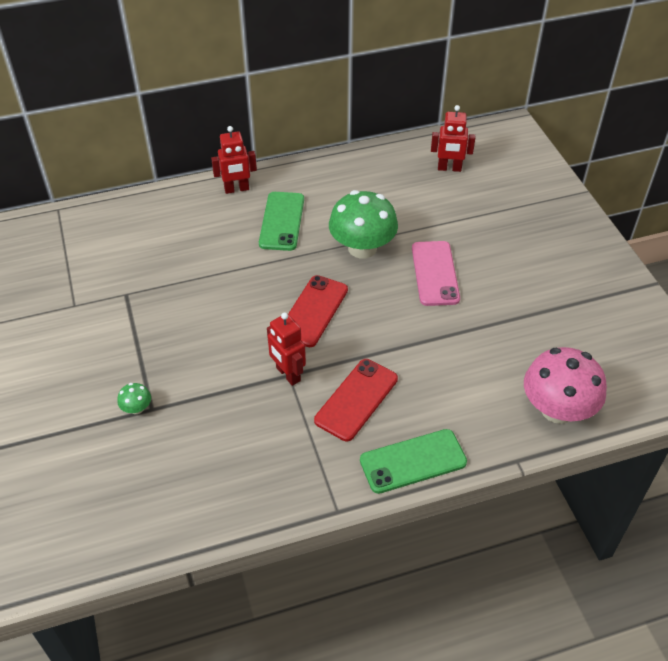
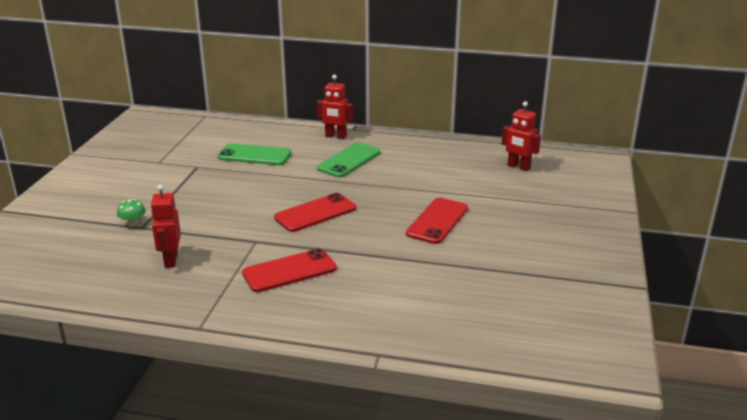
camera: 30 degrees right, 20 degrees down
red robot [267,312,306,386] -> red robot moved to [150,185,181,268]
green mushroom [329,190,398,259] -> none
green phone [360,429,467,494] -> green phone moved to [217,143,291,165]
pink phone [412,241,460,306] -> red phone [406,198,468,244]
pink mushroom [524,347,607,424] -> none

